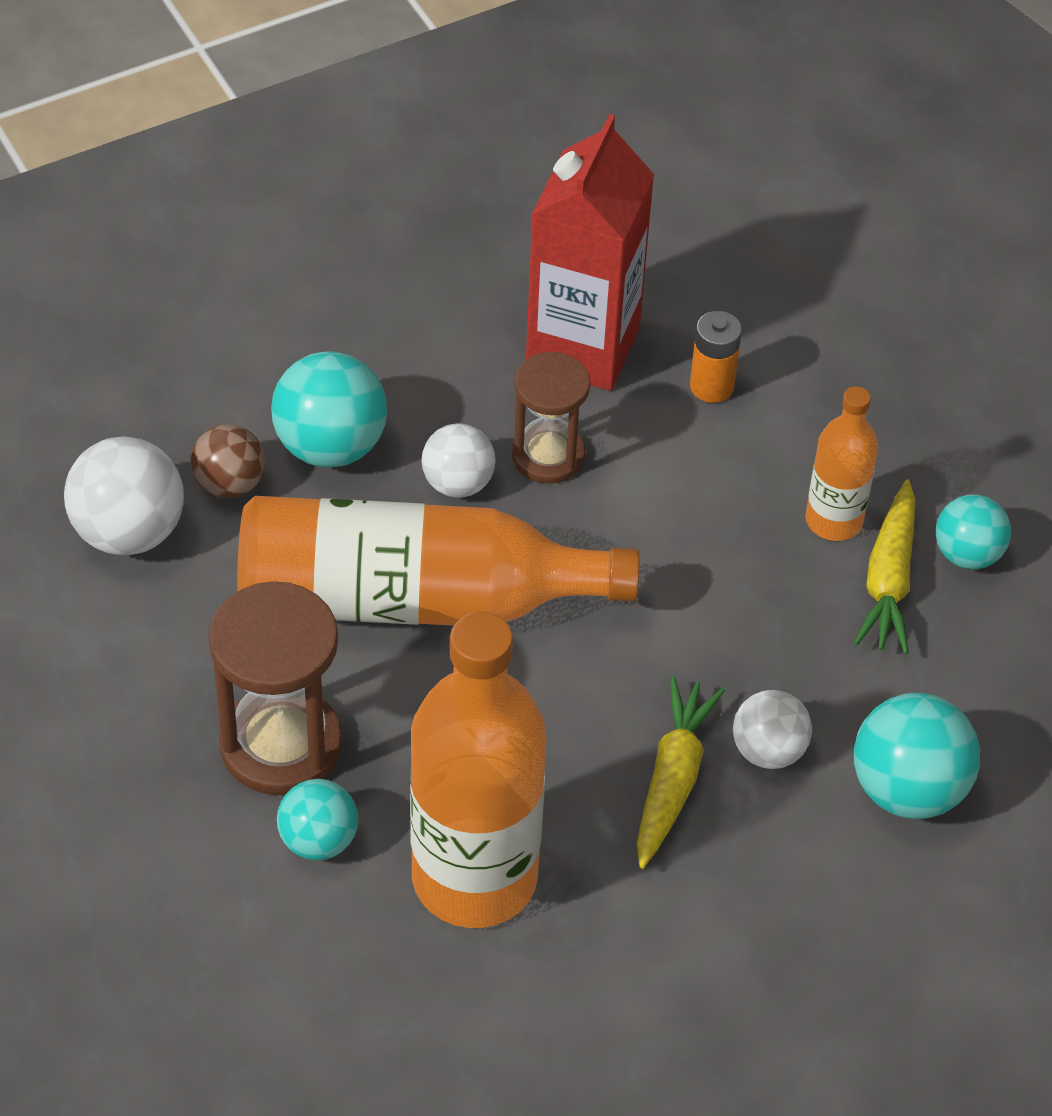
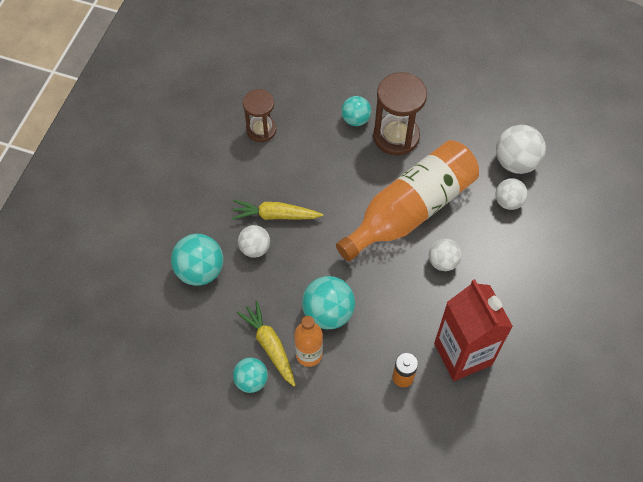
camera: 140 degrees right, 10 degrees up
brown ball [191,424,265,498] -> white ball [495,178,528,210]
turquoise ball [271,351,387,467] -> turquoise ball moved to [302,276,355,329]
orange bottle [410,612,547,928] -> none
brown hourglass [512,352,590,484] -> brown hourglass moved to [243,89,276,142]
yellow carrot [637,676,725,869] -> yellow carrot turned 120 degrees clockwise [232,200,323,220]

